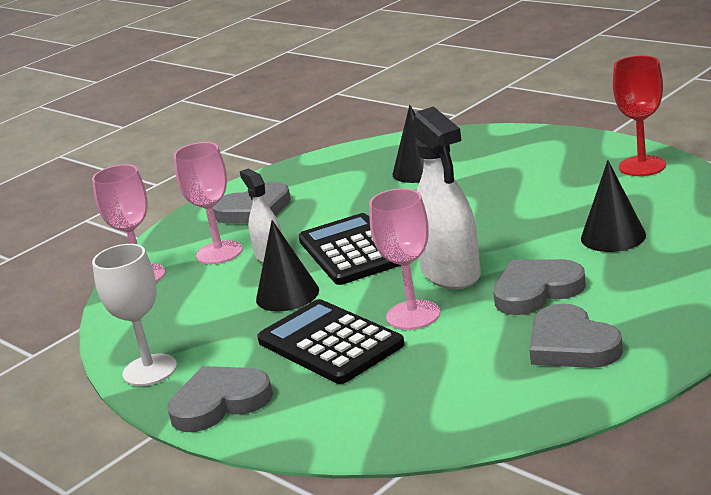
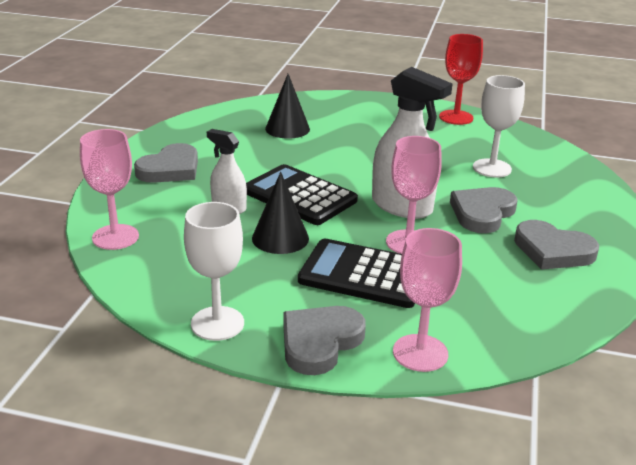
camera: 35 degrees left, 5 degrees up
pink goblet [174,142,243,264] -> pink goblet moved to [393,228,462,372]
black cone [581,160,646,252] -> white goblet [473,75,525,177]

